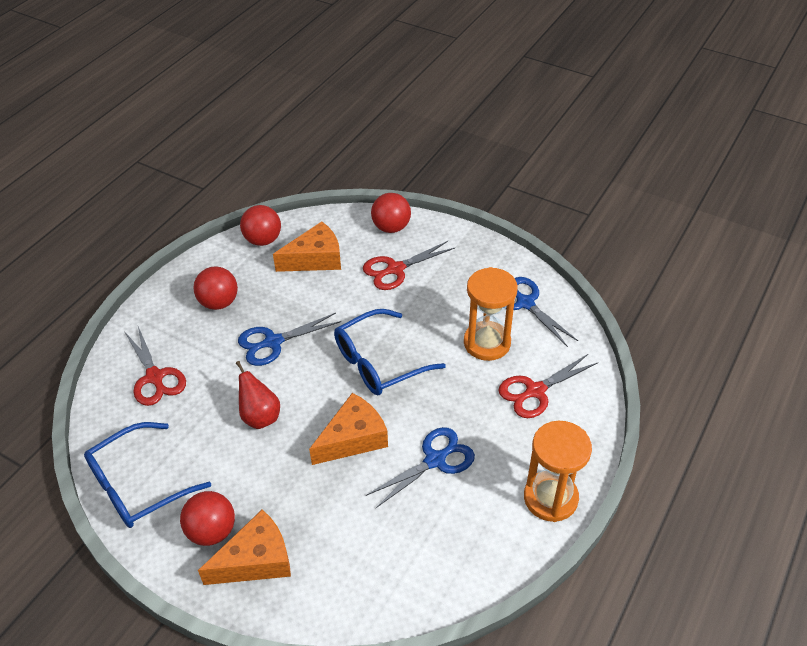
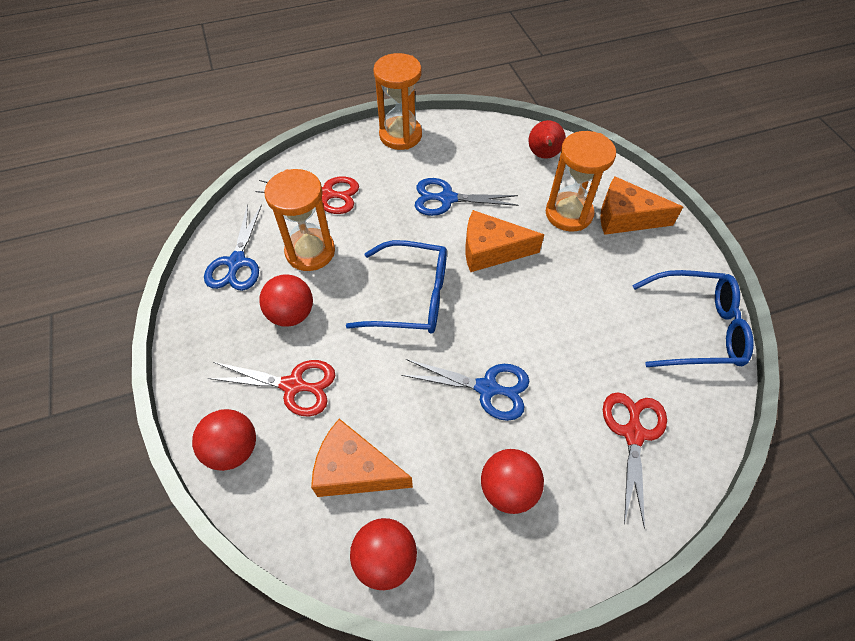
camera: 140 degrees left, 10 degrees up
red ball [180,491,235,546] -> red ball moved to [259,274,313,327]
red pear [236,361,280,429] -> red pear moved to [528,120,566,159]
none -> orange hourglass [546,131,616,231]

